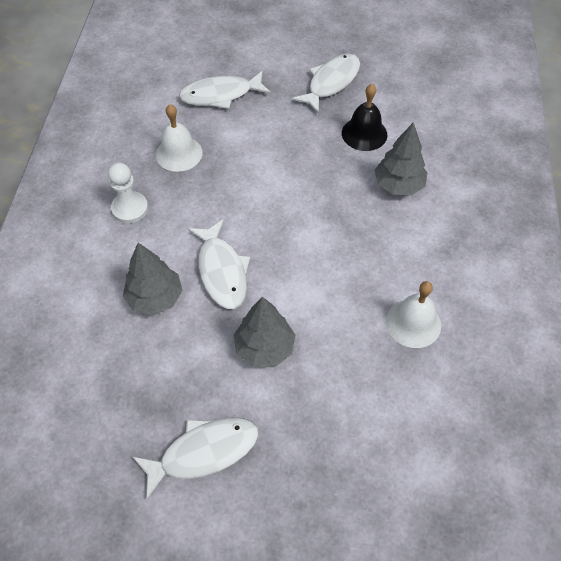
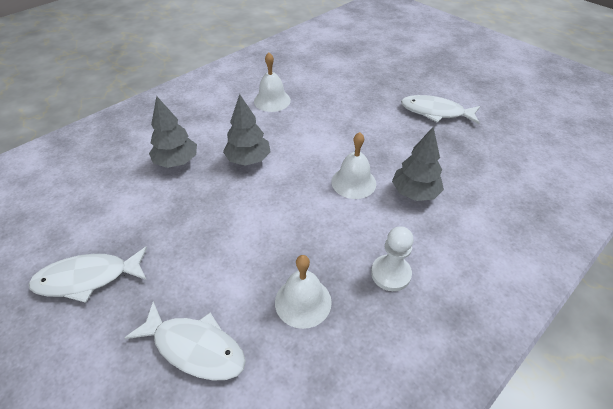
camera: 140 degrees left, 10 degrees down
white fish [188,219,250,309] -> white bell [331,132,376,199]
grey tree [234,297,295,367] -> grey tree moved to [223,94,270,166]
black bell [342,84,387,151] -> none

